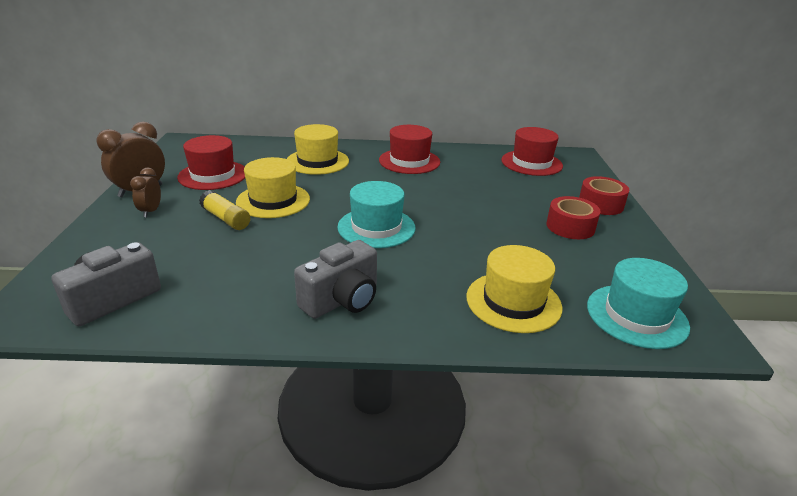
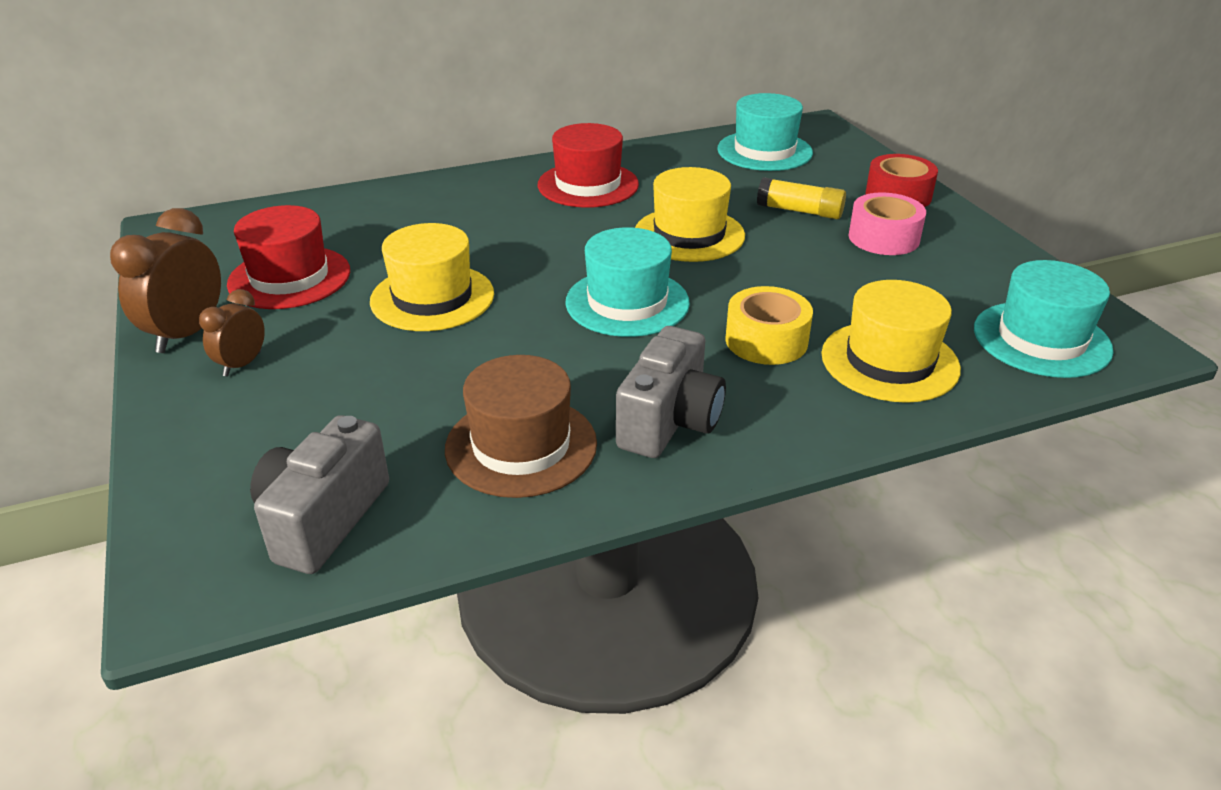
camera: 20 degrees left, 5 degrees up
brown clock [130,168,161,217] -> brown clock turned 45 degrees clockwise [199,289,265,377]
yellow glue stick [199,190,250,230] -> yellow glue stick moved to [757,177,846,219]
yellow hat [287,124,349,175] -> yellow hat moved to [635,167,745,262]
red hat [501,127,563,176] -> turquoise hat [717,93,813,171]
red tape [546,196,600,239] -> pink tape [848,192,926,255]
none -> brown hat [445,355,597,498]
none -> yellow tape [726,286,813,365]

